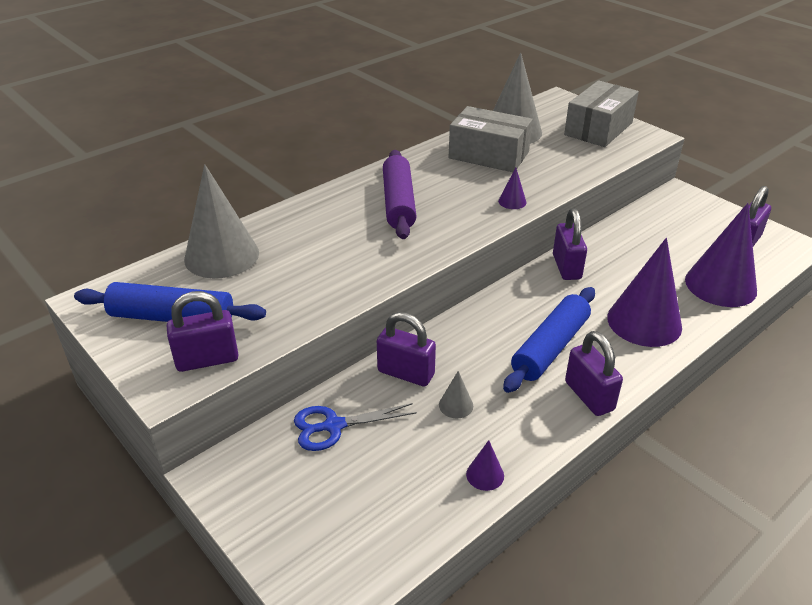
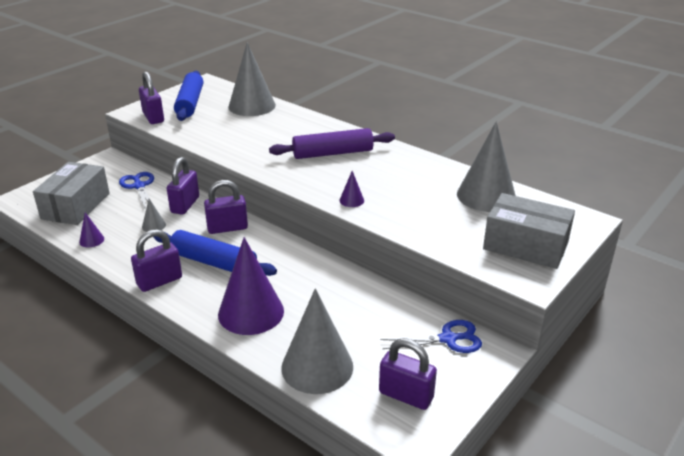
camera: 80 degrees right, 5 degrees down
grey box [449,106,533,172] -> grey box moved to [33,162,110,225]
purple padlock [553,209,587,280] -> purple padlock moved to [204,180,248,234]
purple cone [685,203,757,307] -> grey cone [281,288,353,394]
none -> blue scissors [380,320,482,353]

